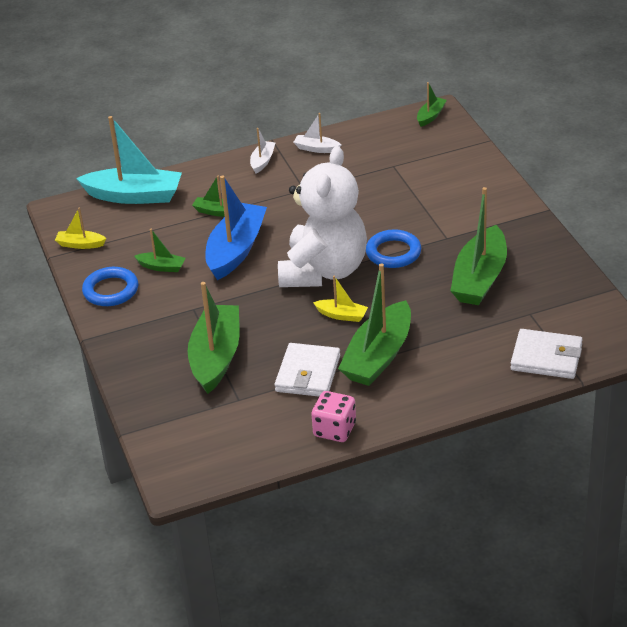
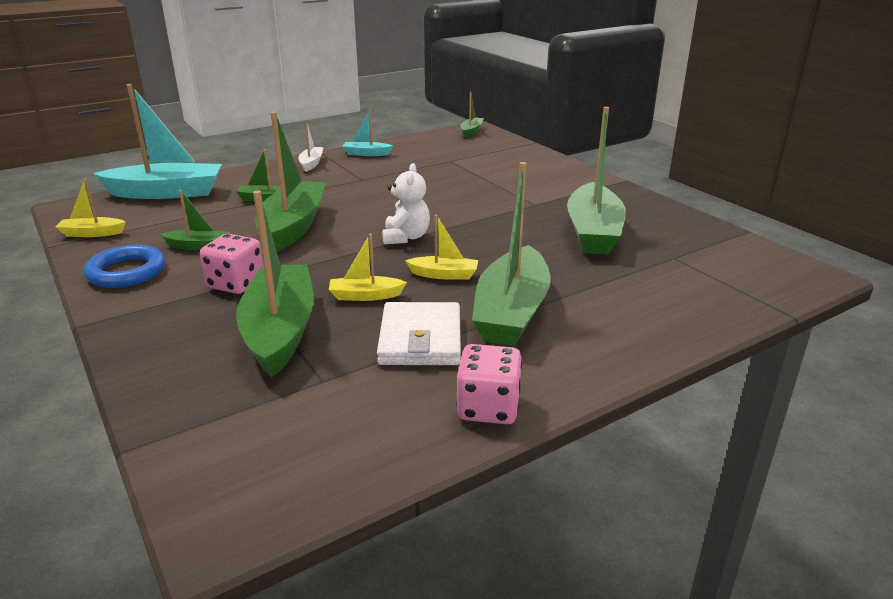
camera: 15 degrees left, 10 degrees down
blue boat [205,175,267,280] -> green boat [255,112,326,252]
white teddy bear [278,146,367,287] -> white teddy bear [382,163,430,245], size x0.44
white boat [294,113,341,153] -> turquoise boat [342,110,393,156]
blue ring [366,229,421,268] -> none
white wallet [510,329,583,379] -> none
none -> pink dice [200,234,263,294]
none -> yellow boat [329,233,407,301]

